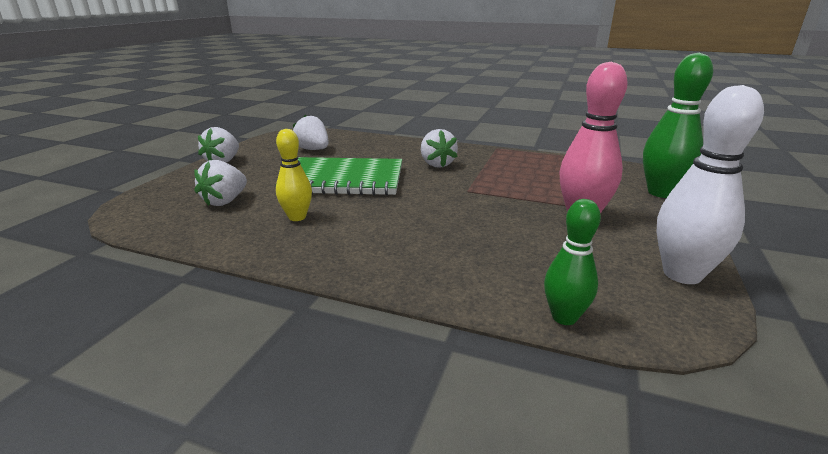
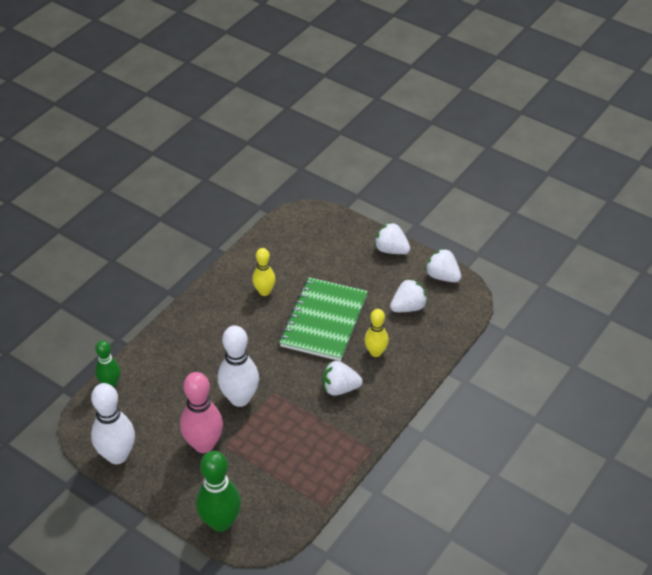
camera: 105 degrees right, 20 degrees up
white strawberry [194,160,247,206] -> white strawberry moved to [425,248,461,282]
none -> white bowling pin [218,325,259,407]
none -> yellow bowling pin [364,309,389,357]

